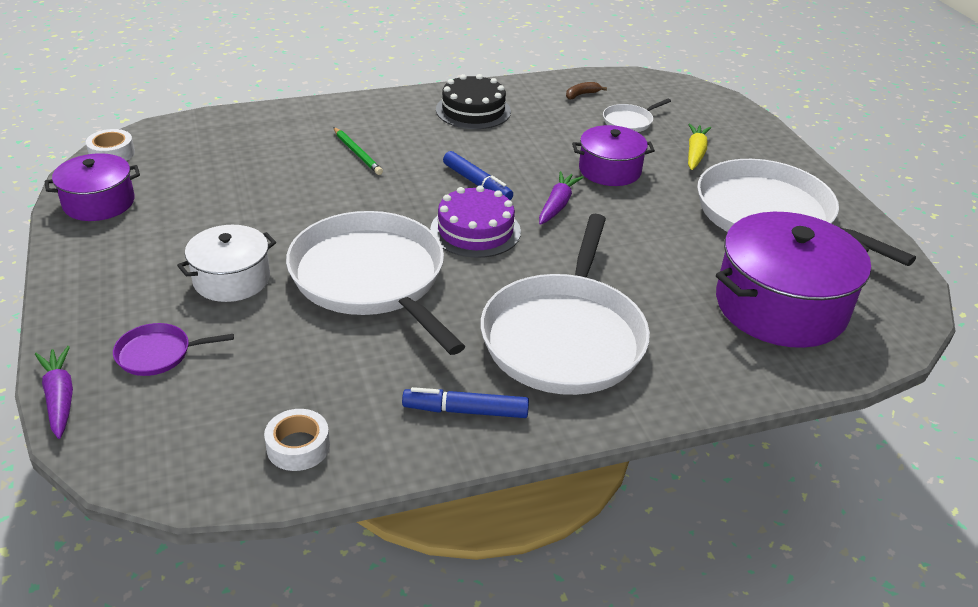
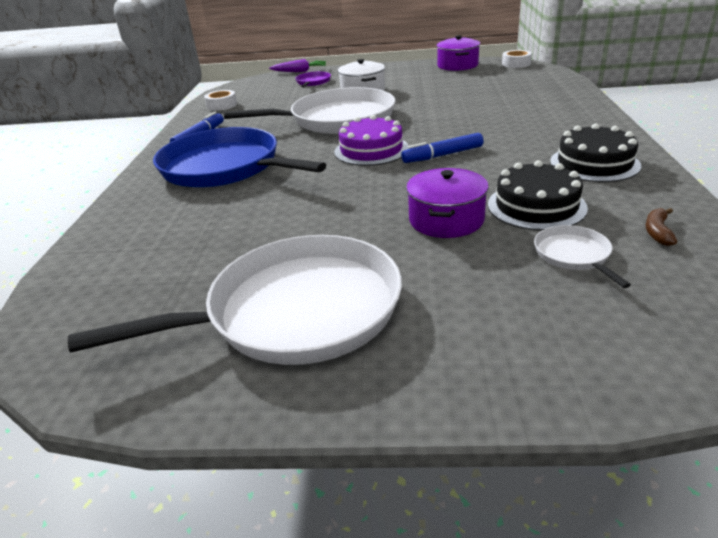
camera: 115 degrees right, 5 degrees down
green pencil [333,127,383,175] -> none
white pan [481,214,650,395] -> blue pan [153,127,326,188]
purple carrot [539,171,584,225] -> none
brown banana [566,82,607,99] -> brown banana turned 150 degrees counterclockwise [645,208,677,246]
yellow carrot [688,124,711,170] -> none
purple pot [716,212,871,348] -> none
none -> black cake [488,160,588,231]

